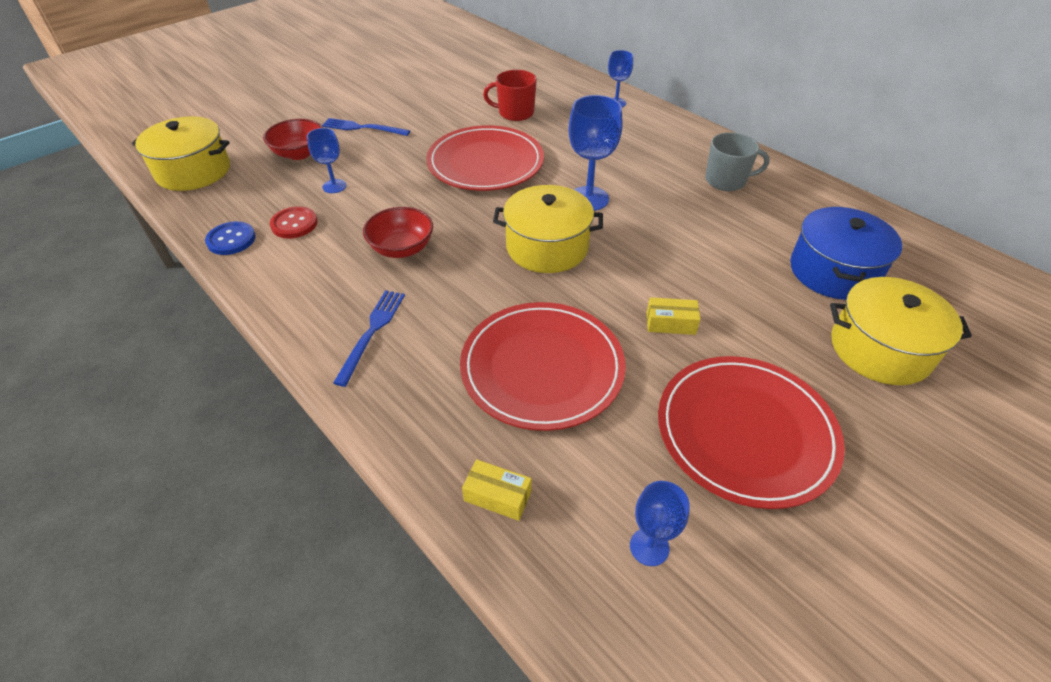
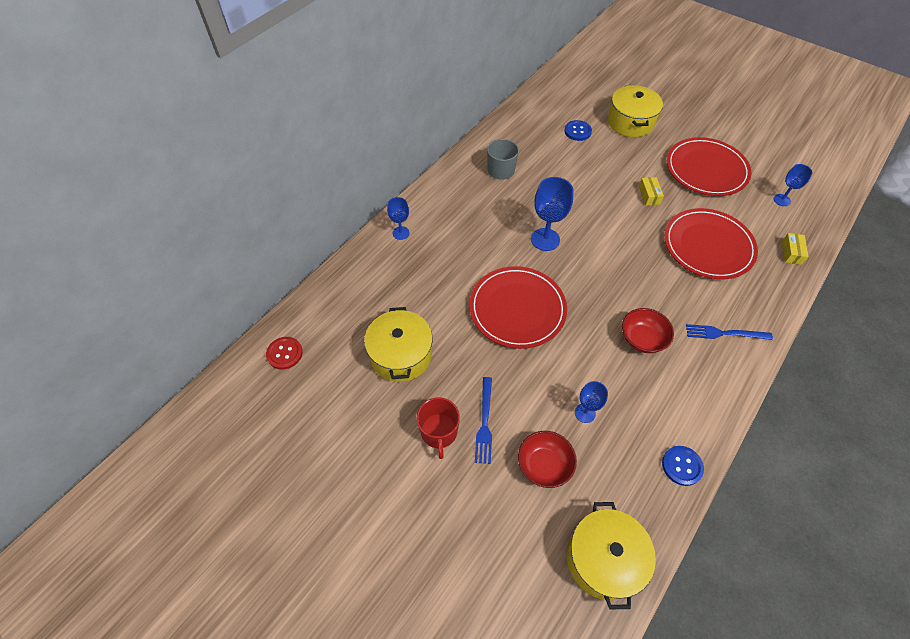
camera: 100 degrees left, 10 degrees up
red button [270,206,318,238] -> red button moved to [266,337,303,370]
red mug [483,70,537,121] -> red mug moved to [417,397,460,459]
yellow pot [493,185,603,273] -> yellow pot moved to [364,307,433,382]
blue pot [790,207,902,300] -> blue button [564,120,592,141]

